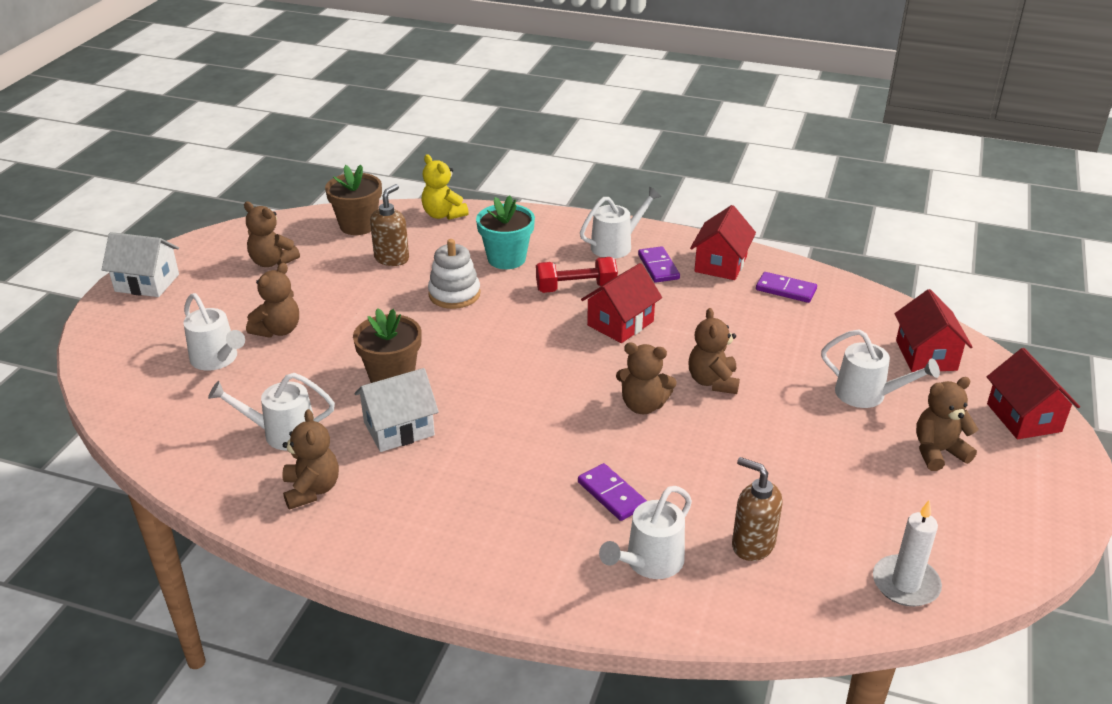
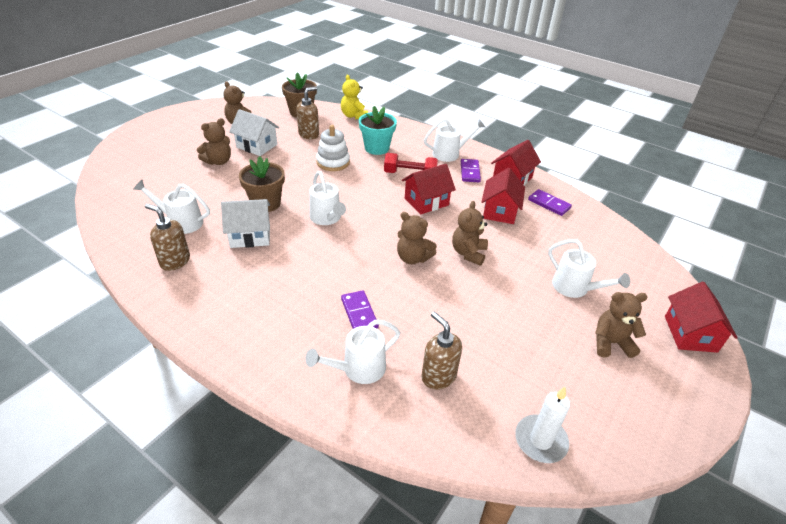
camera: 15 degrees right, 5 degrees up
white house [102,232,179,297] -> white house moved to [229,109,280,156]
white watering can [183,293,245,371] -> white watering can moved to [309,171,346,225]
brown teddy bear [282,409,339,510] -> brown soap dispenser [145,204,190,271]
red house [895,289,973,372] -> red house moved to [482,168,525,224]

